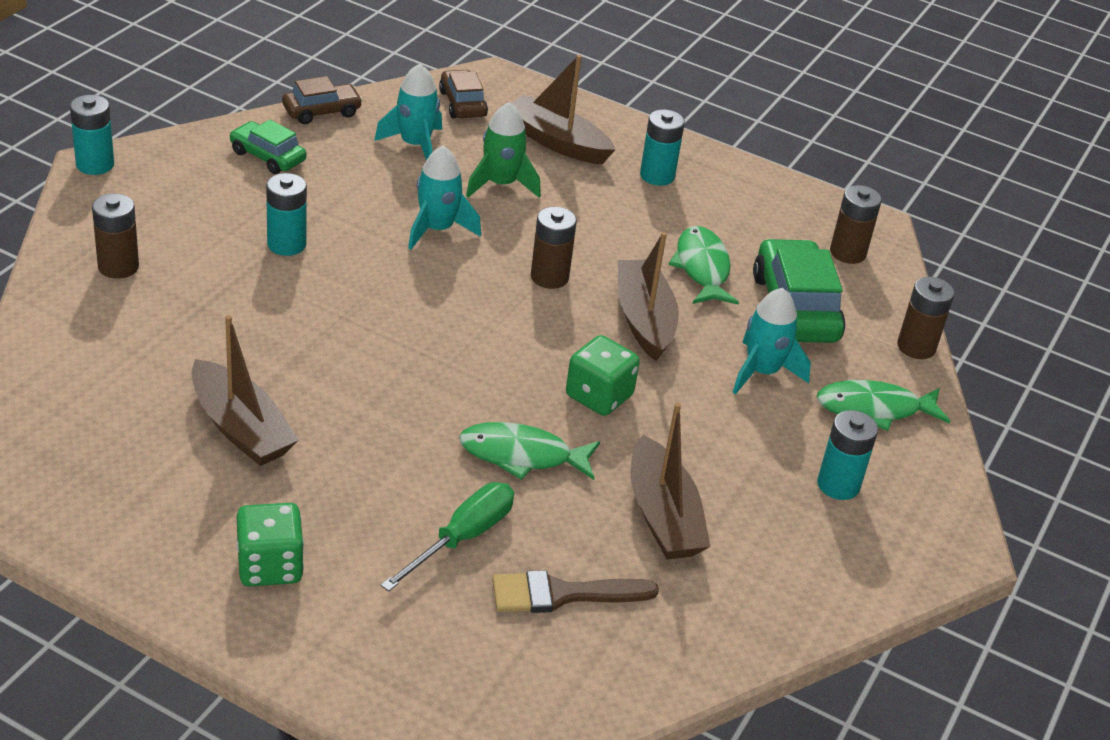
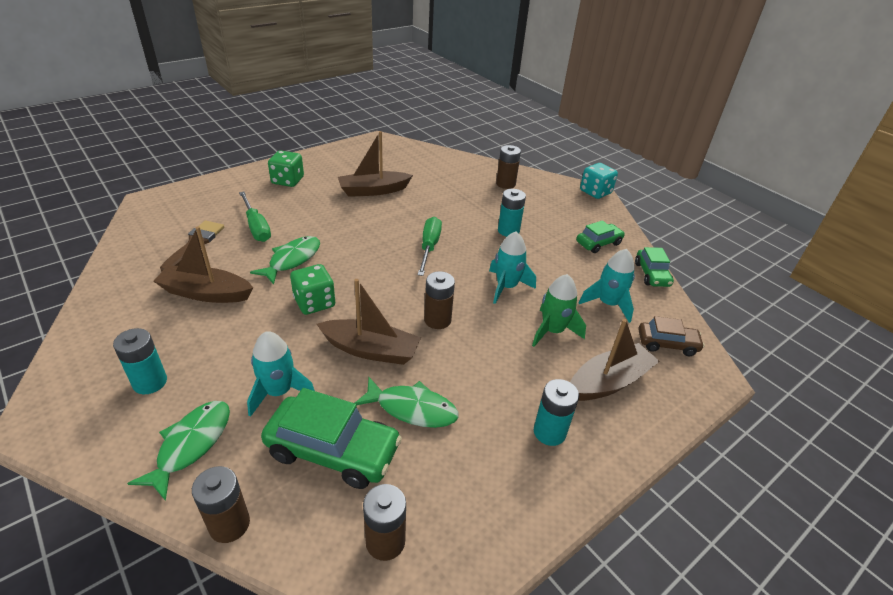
camera: 115 degrees right, 0 degrees up
turquoise battery [70,95,114,175] -> turquoise dice [580,163,618,199]
brown car [282,76,363,124] -> green car [635,247,674,287]
none -> green screwdriver [417,217,442,276]

